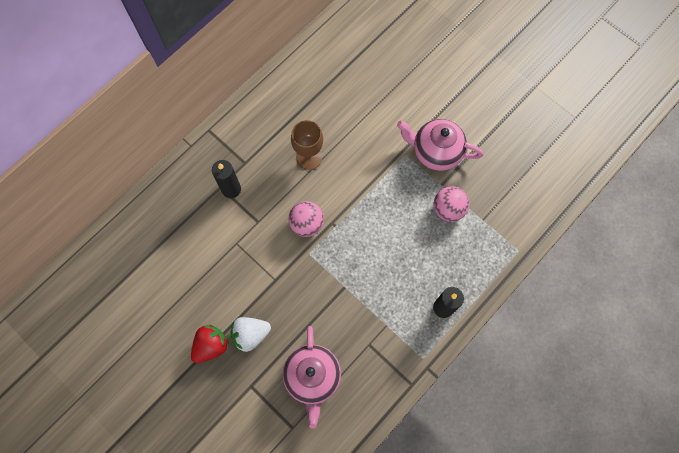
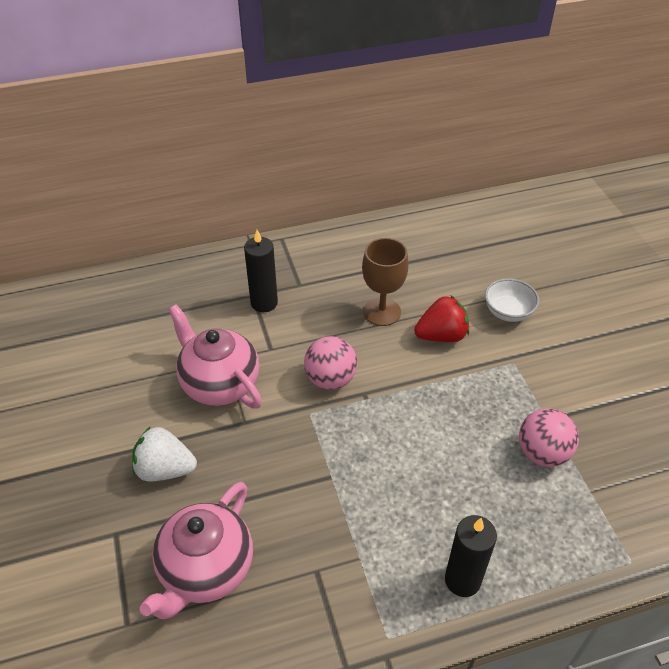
camera: 30 degrees right, 25 degrees down
red strawberry [191,325,229,363] -> red strawberry moved to [414,296,469,342]
pink teapot [397,119,483,171] -> pink teapot moved to [168,304,262,409]
none -> white bowl [485,278,539,322]

